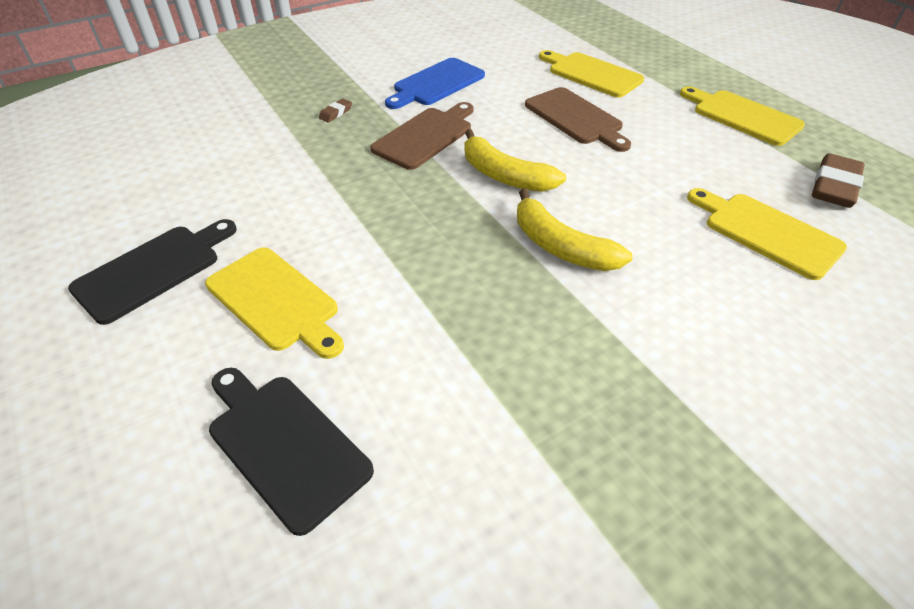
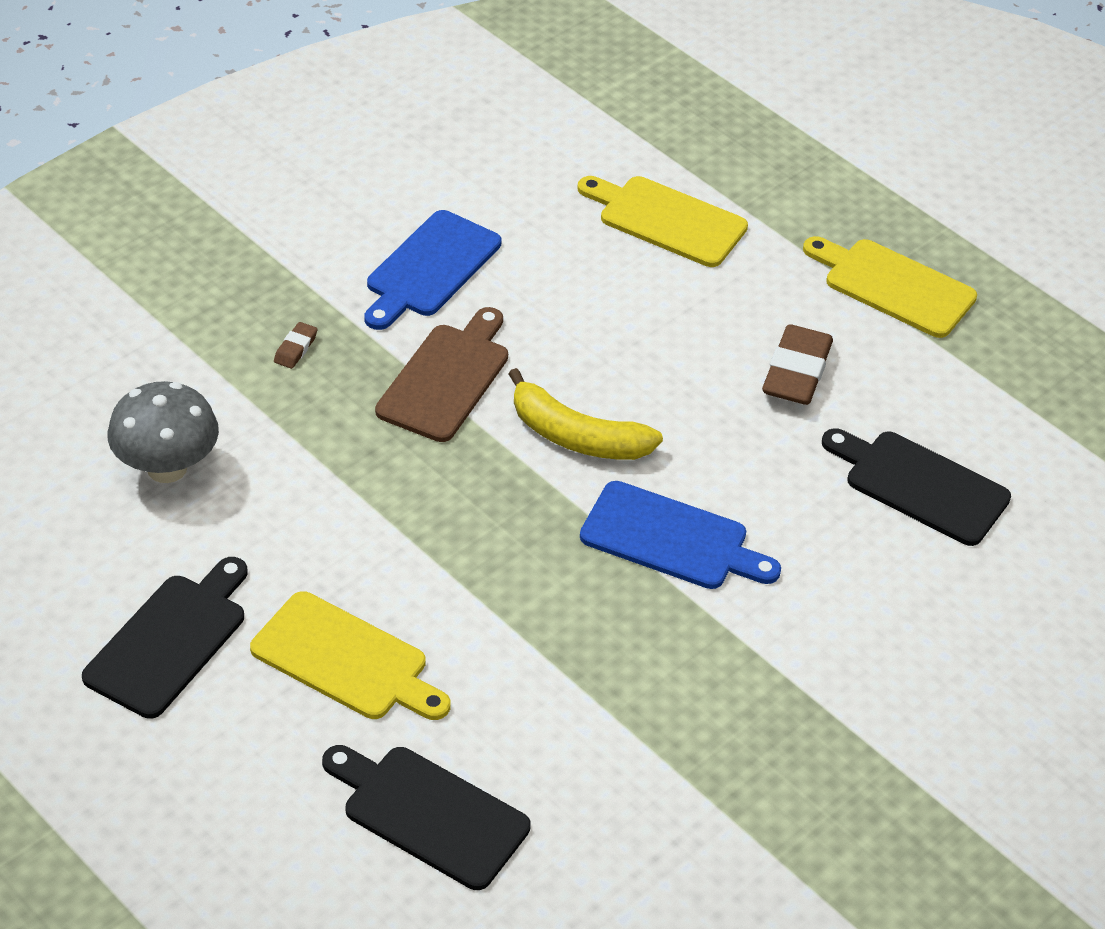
camera: 15 degrees left, 0 degrees up
yellow banana [517,189,633,271] -> blue cutting board [580,481,781,589]
brown cutting board [525,87,631,152] -> none
yellow cutting board [687,188,847,280] -> black cutting board [822,428,1011,546]
brown eraser [812,153,865,208] -> brown eraser moved to [762,324,833,405]
none -> grey mushroom [108,381,219,483]

